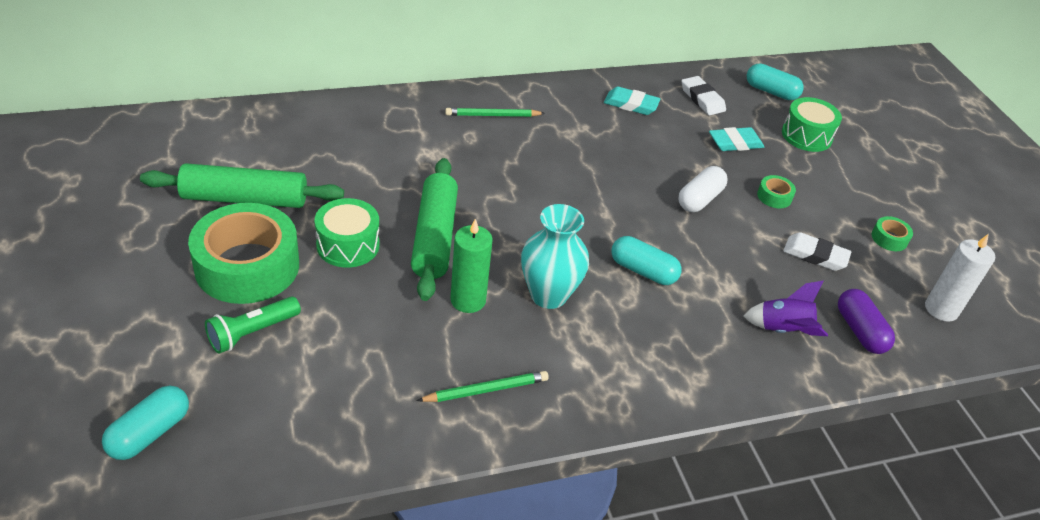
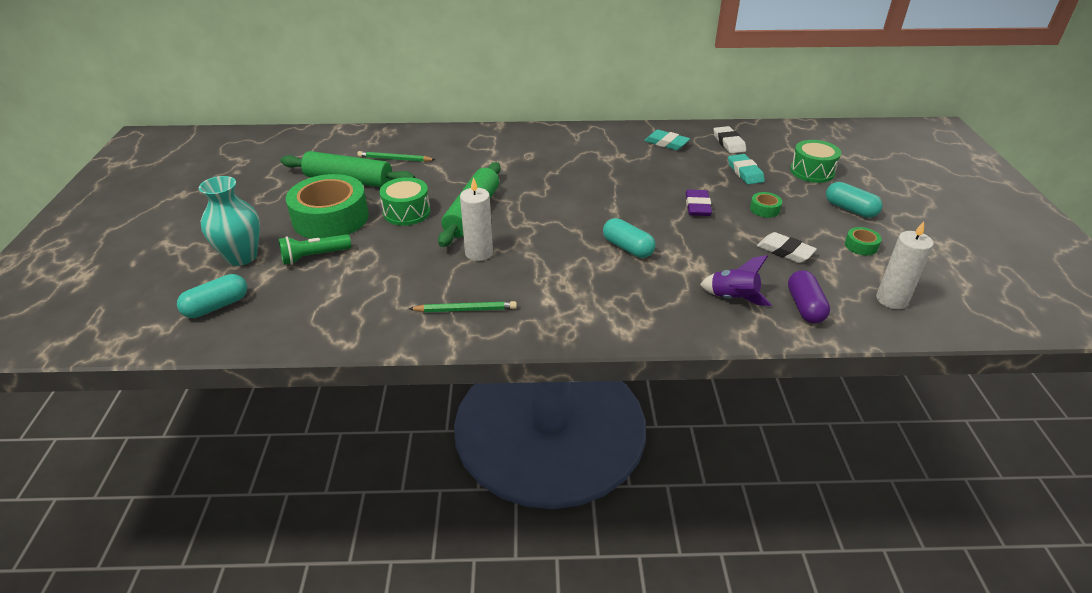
camera: 20 degrees right, 5 degrees down
green pencil [445,108,545,117] -> green pencil moved to [358,151,436,162]
green candle [450,219,493,313] -> white candle [460,177,493,261]
turquoise vase [521,204,589,309] -> turquoise vase moved to [199,176,260,266]
white capsule [678,166,728,212] -> purple eraser [686,190,712,216]
turquoise eraser [709,127,764,151] -> turquoise eraser turned 75 degrees clockwise [728,154,765,185]
turquoise capsule [747,63,804,100] -> turquoise capsule moved to [826,182,883,218]

